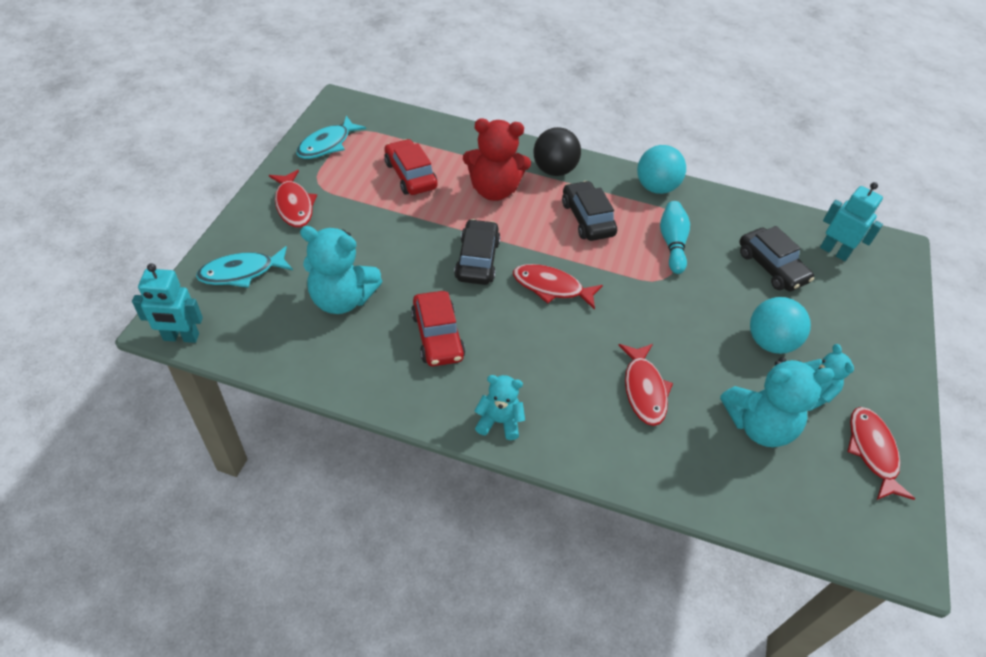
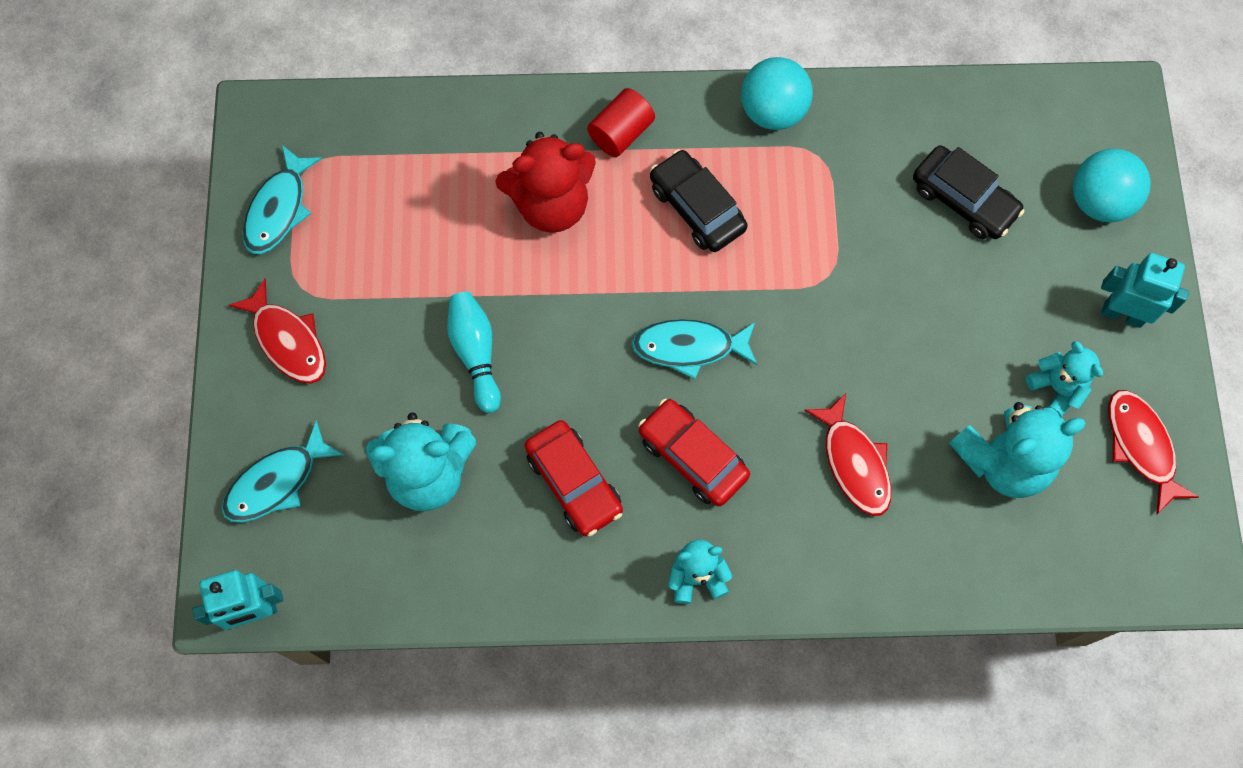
camera: 15 degrees left, 20 degrees up
red car [384,139,437,195] -> red car moved to [638,399,750,506]
black car [454,219,500,285] -> none
red fish [513,264,603,310] -> turquoise fish [632,319,757,379]
black ball [533,127,581,176] -> red cylinder [587,88,655,157]
turquoise bowling pin [660,201,690,274] -> turquoise bowling pin moved to [447,292,501,413]
turquoise ball [750,297,811,354] -> turquoise ball moved to [1073,149,1151,222]
turquoise robot [820,182,883,261] -> turquoise robot moved to [1101,253,1189,328]

